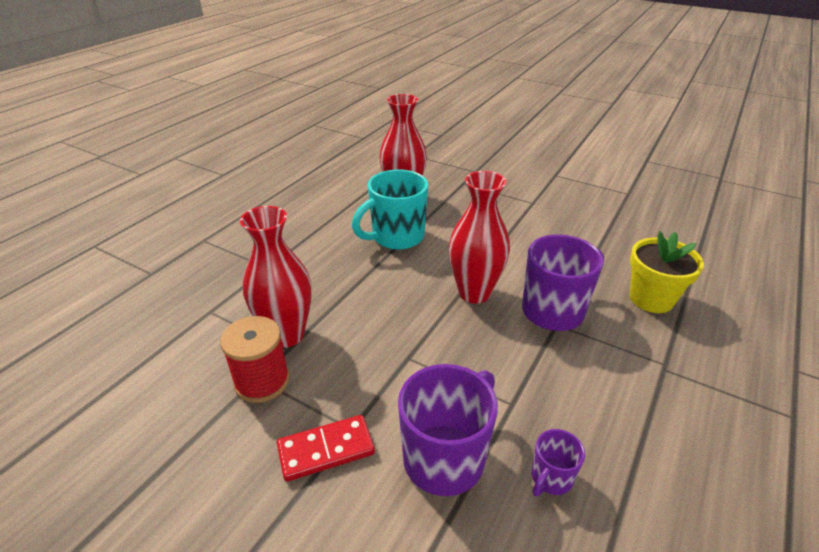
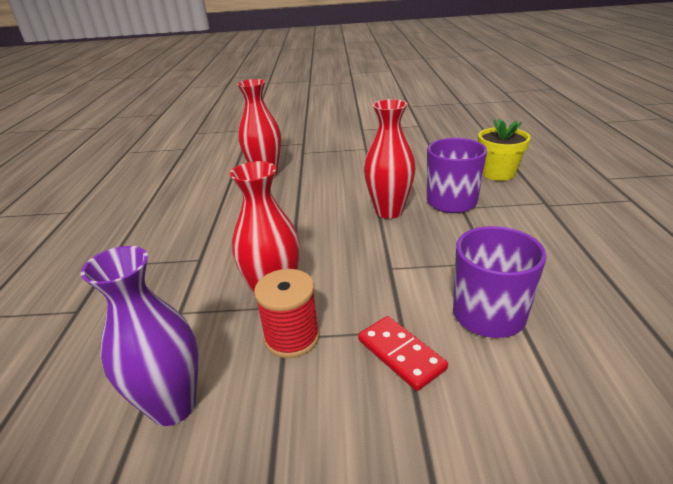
camera: 30 degrees left, 5 degrees down
red domino [277,415,375,482] -> red domino turned 75 degrees counterclockwise [358,316,448,391]
turquoise mug [352,169,428,250] -> none
purple mug [532,429,585,497] -> none
none -> purple vase [80,246,199,426]

